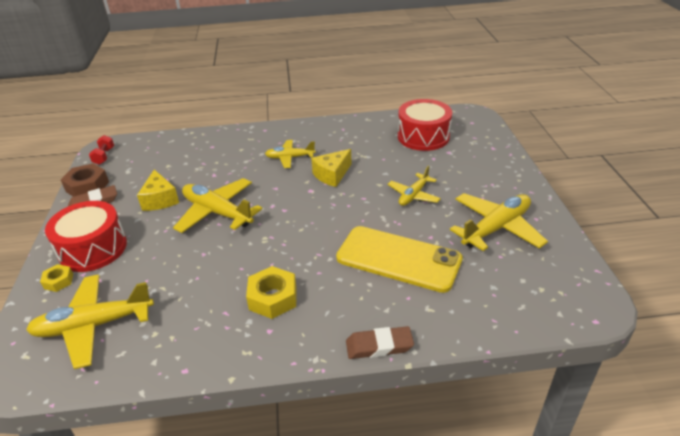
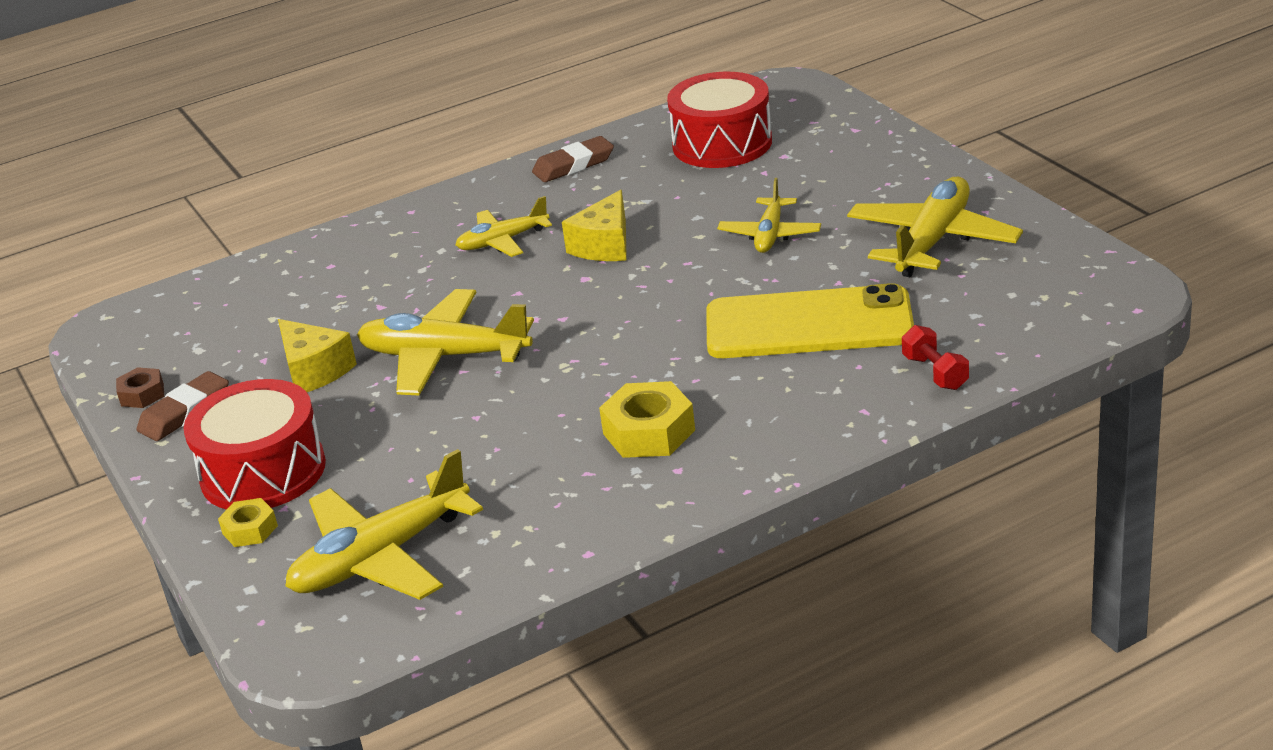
camera: 20 degrees left, 5 degrees down
brown nut [61,163,109,197] -> brown nut [116,367,164,408], size x0.58
red dumbbell [89,135,114,165] -> red dumbbell moved to [902,325,969,390]
brown eraser [346,326,414,359] -> brown eraser moved to [532,136,614,182]

